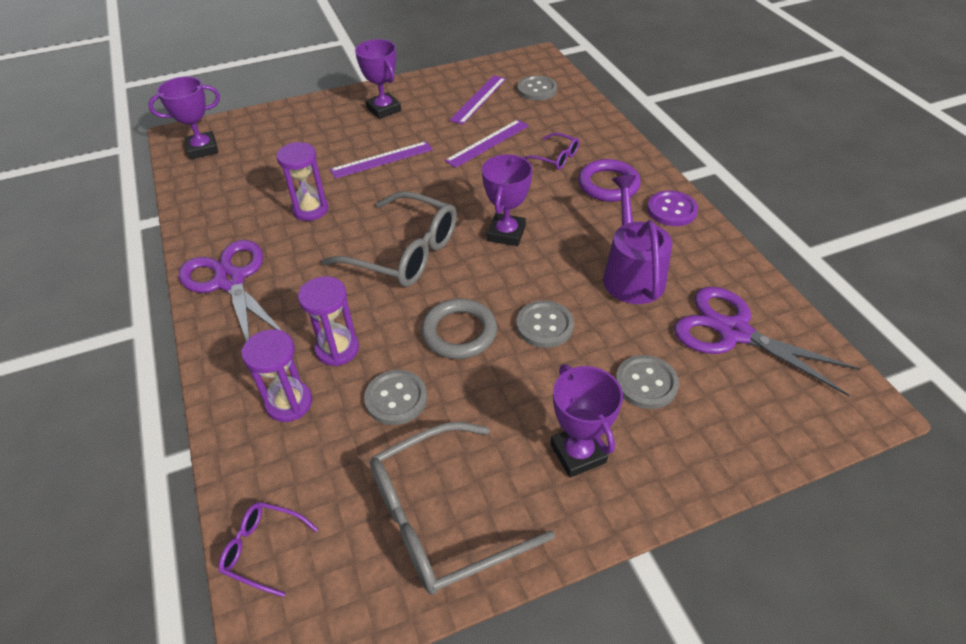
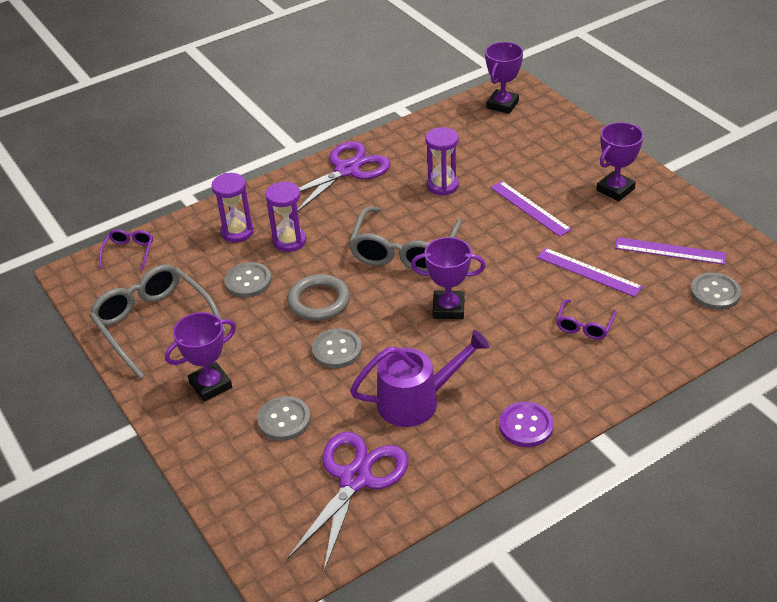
camera: 80 degrees right, 5 degrees down
purple trophy [148,76,220,159] -> purple trophy turned 60 degrees clockwise [485,42,523,114]
purple ring [578,159,641,202] -> none

